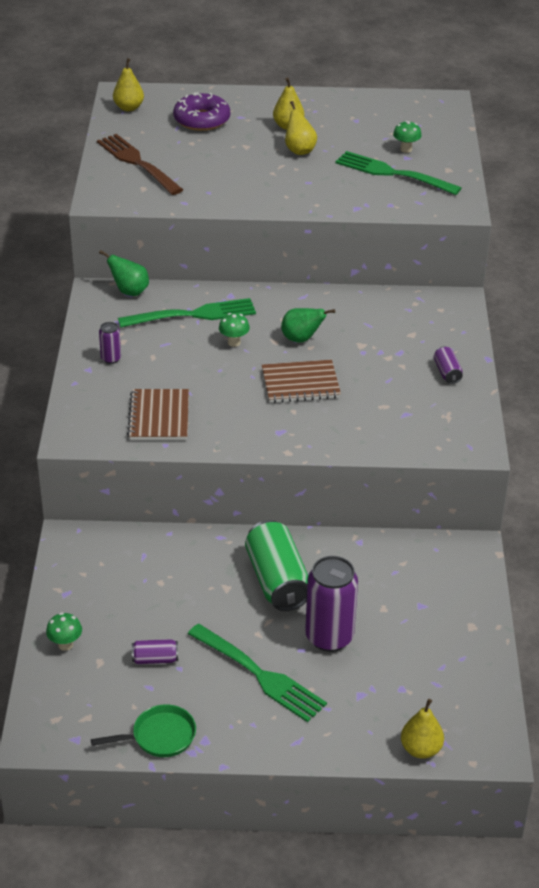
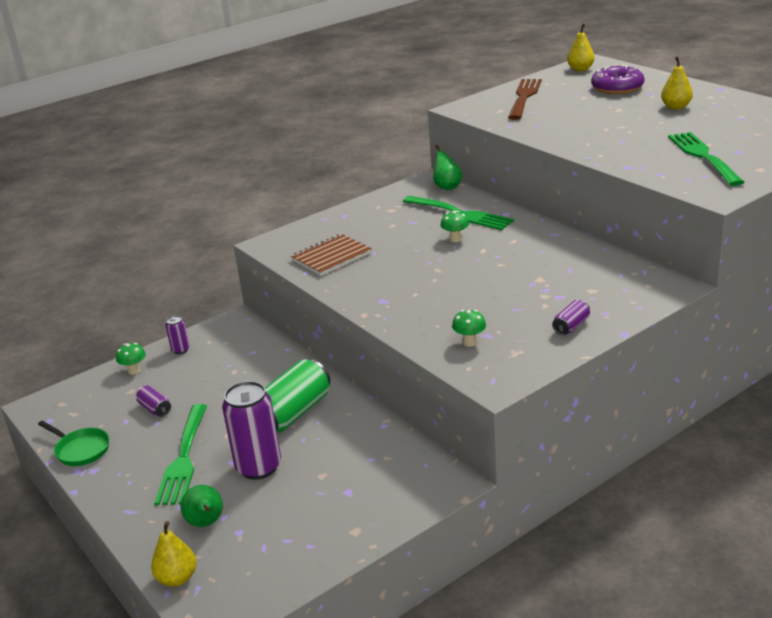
camera: 55 degrees right, 10 degrees down
purple can [99,322,121,364] -> purple can moved to [165,316,189,354]
brown notebook [262,360,341,403] -> none
green pear [281,308,335,343] -> green pear moved to [181,485,223,527]
yellow pear [285,101,317,155] -> none
green mushroom [393,121,422,153] -> green mushroom moved to [452,310,486,347]

